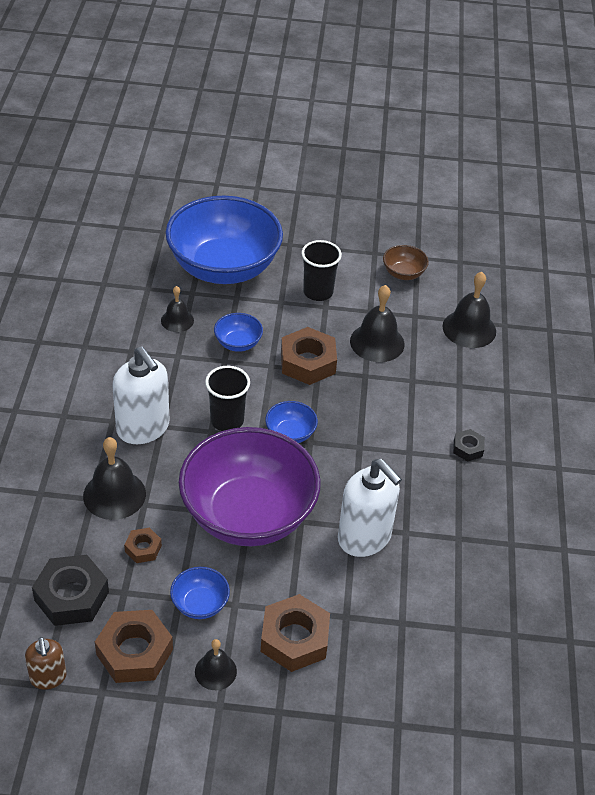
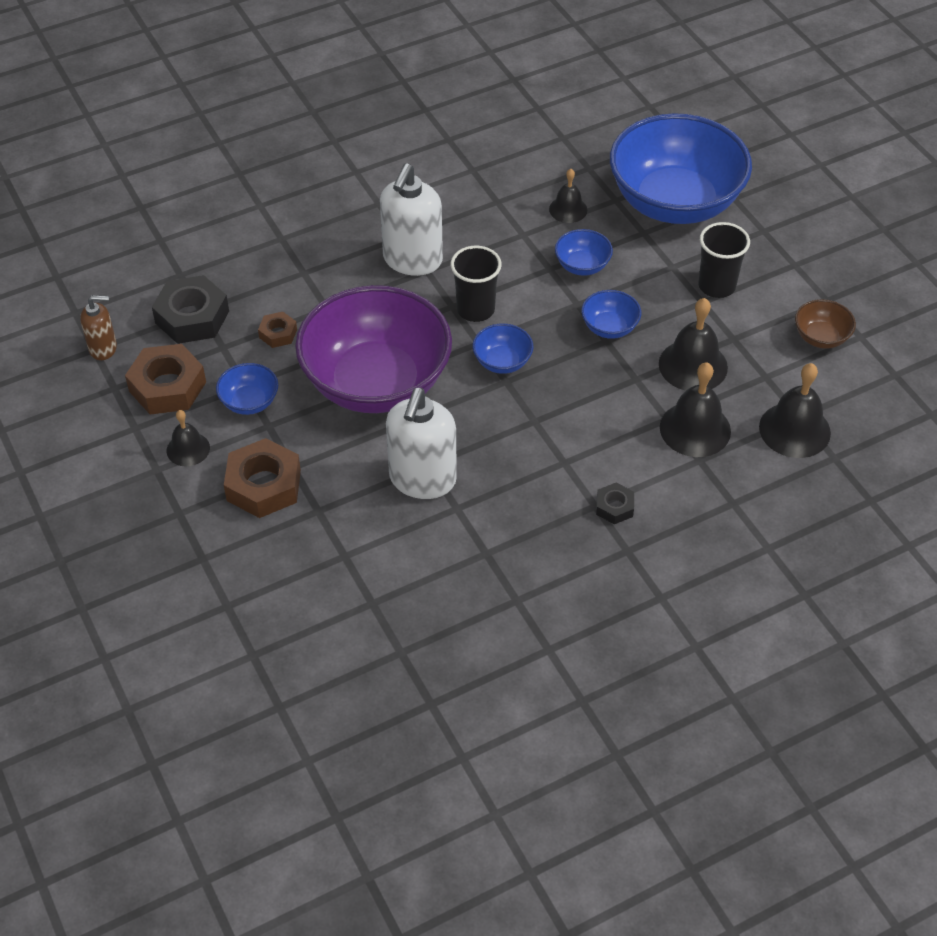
camera: 60 degrees right, 5 degrees up
brown soap dispenser [25,637,66,690] -> brown soap dispenser turned 135 degrees counterclockwise [80,295,117,360]
black bell [83,437,146,520] -> black bell moved to [660,362,731,457]
brown nut [281,327,337,385] -> blue bowl [581,290,641,339]

